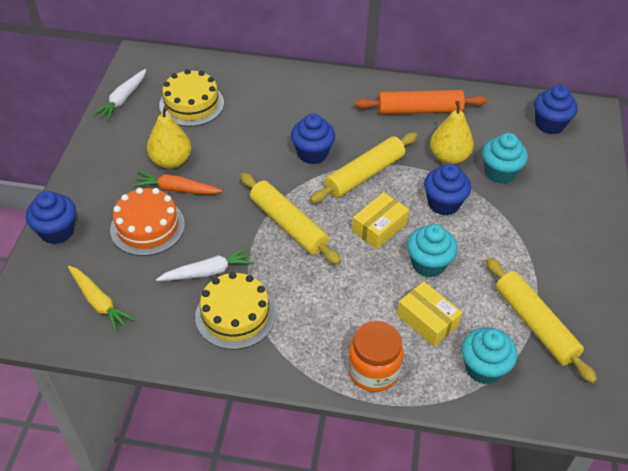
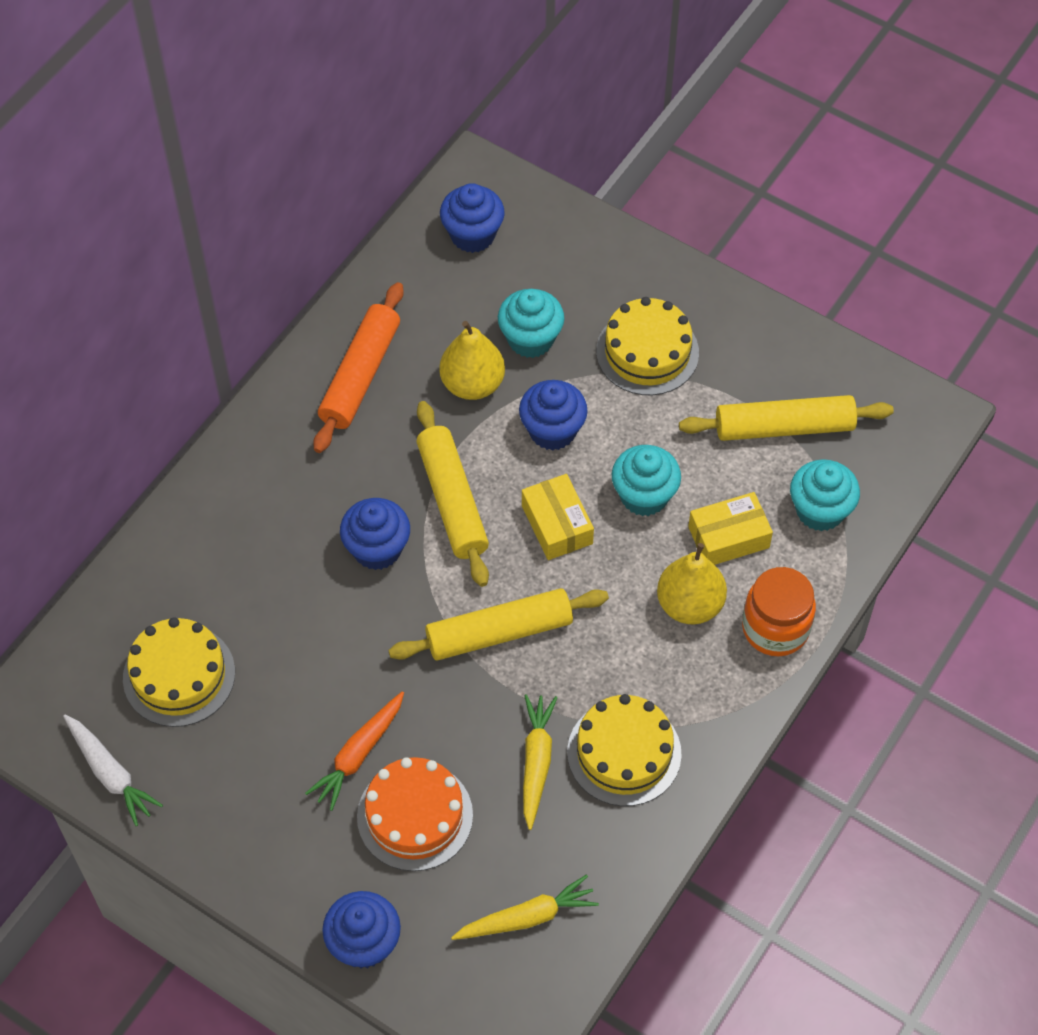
camera: 65 degrees left, 10 degrees up
yellow pear [147,106,191,169] -> yellow pear moved to [657,543,727,624]
white carrot [156,247,254,281] -> yellow carrot [523,694,557,830]
none -> yellow cake [596,297,699,395]

